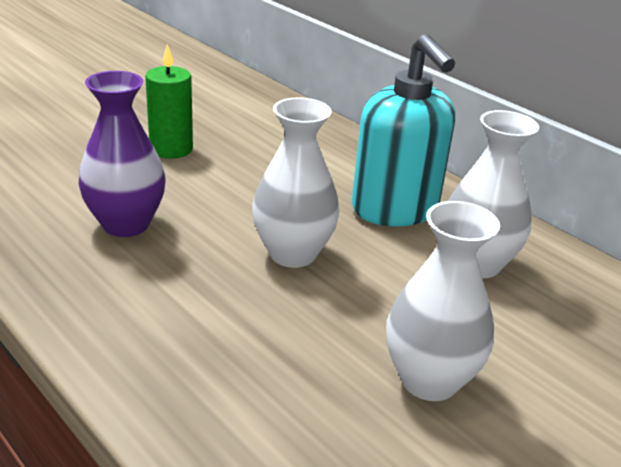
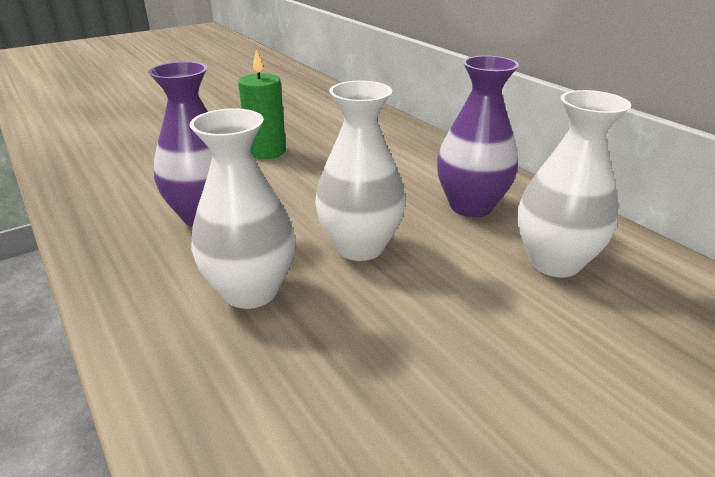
camera: 10 degrees right, 0 degrees up
turquoise soap dispenser [352,34,455,227] -> purple vase [437,56,519,217]
white vase [386,201,500,401] -> white vase moved to [189,108,295,309]

